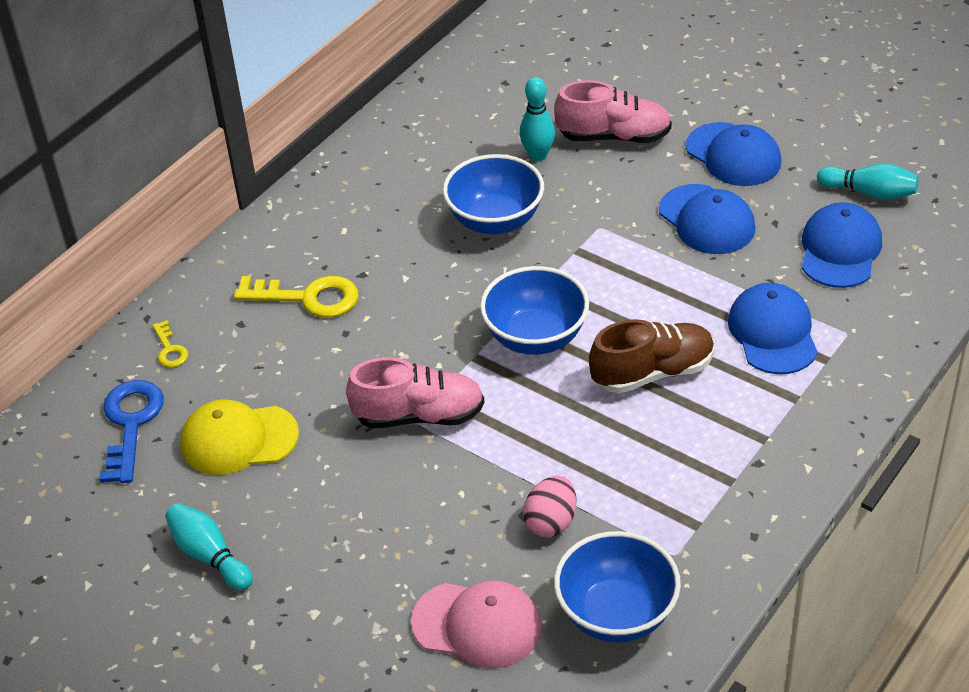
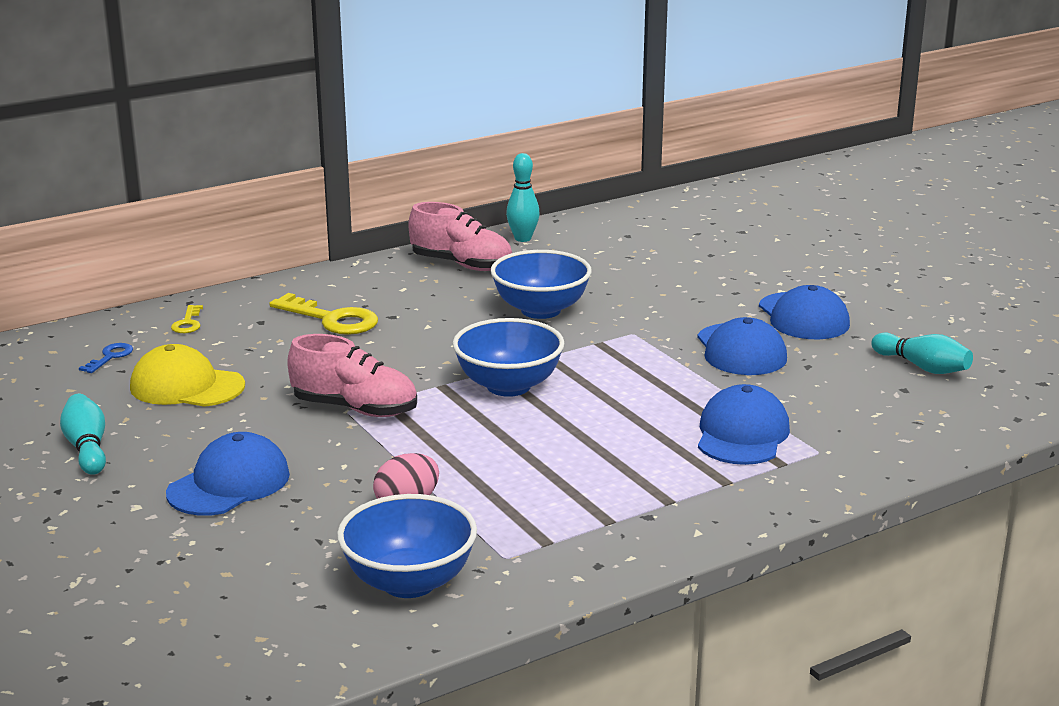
camera: 20 degrees right, 20 degrees down
blue key [99,380,164,483] -> blue key [79,343,133,373], size x0.52
pink cap [411,580,541,669] -> none
turquoise bowling pin [520,77,555,161] -> turquoise bowling pin moved to [506,153,540,242]
pink shoe [554,80,672,143] -> pink shoe moved to [408,202,512,271]
brown shoe [589,319,715,393] -> none
blue cap [802,202,882,288] -> blue cap moved to [166,432,290,516]

